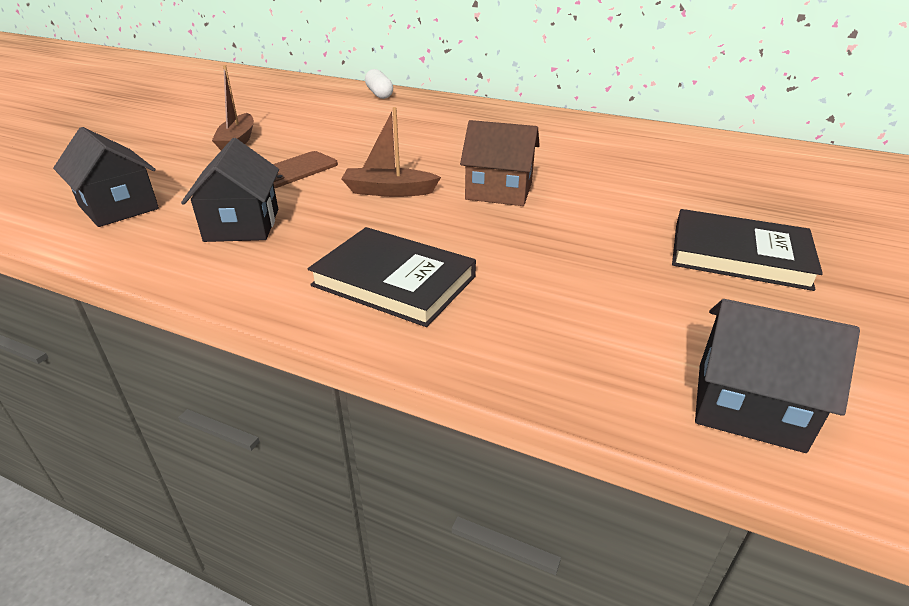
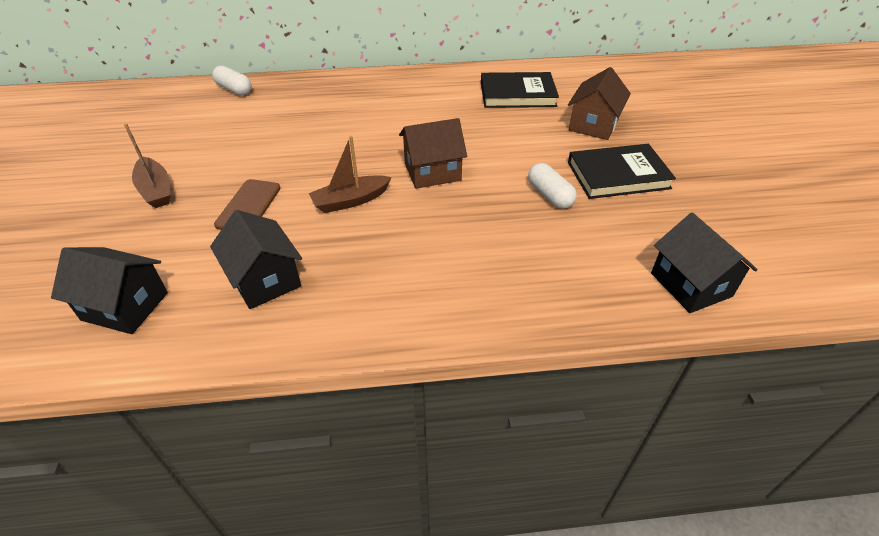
camera: 30 degrees left, 10 degrees up
black book [308,227,476,327] -> black book moved to [481,72,559,108]
black house [695,299,860,453] -> black house turned 75 degrees clockwise [651,212,758,313]
none -> white capsule [528,163,577,209]
none -> brown house [568,67,631,140]

